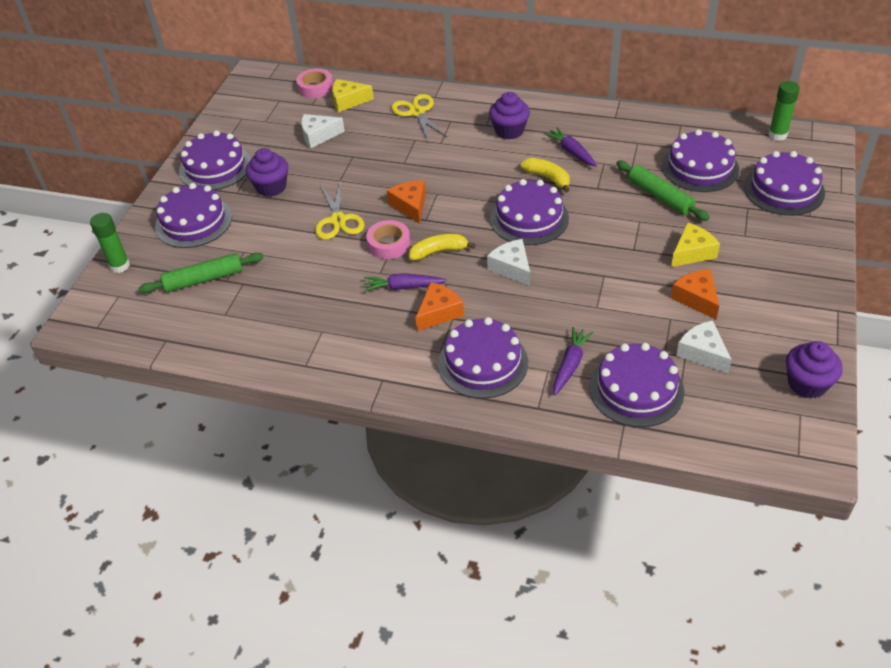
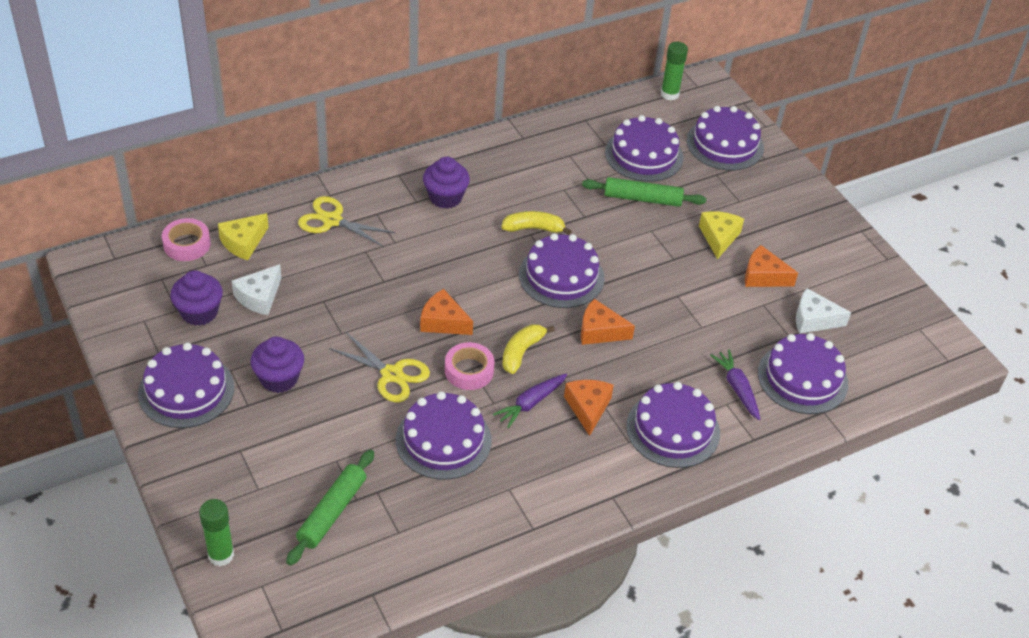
camera: 50 degrees left, 0 degrees up
purple cake [155,183,232,248] -> purple cake moved to [396,391,492,480]
white cheese [487,239,530,286] -> orange cheese [581,299,635,345]
purple carrot [544,127,597,167] -> none
purple cupcake [786,341,843,399] -> purple cupcake moved to [170,270,223,326]

